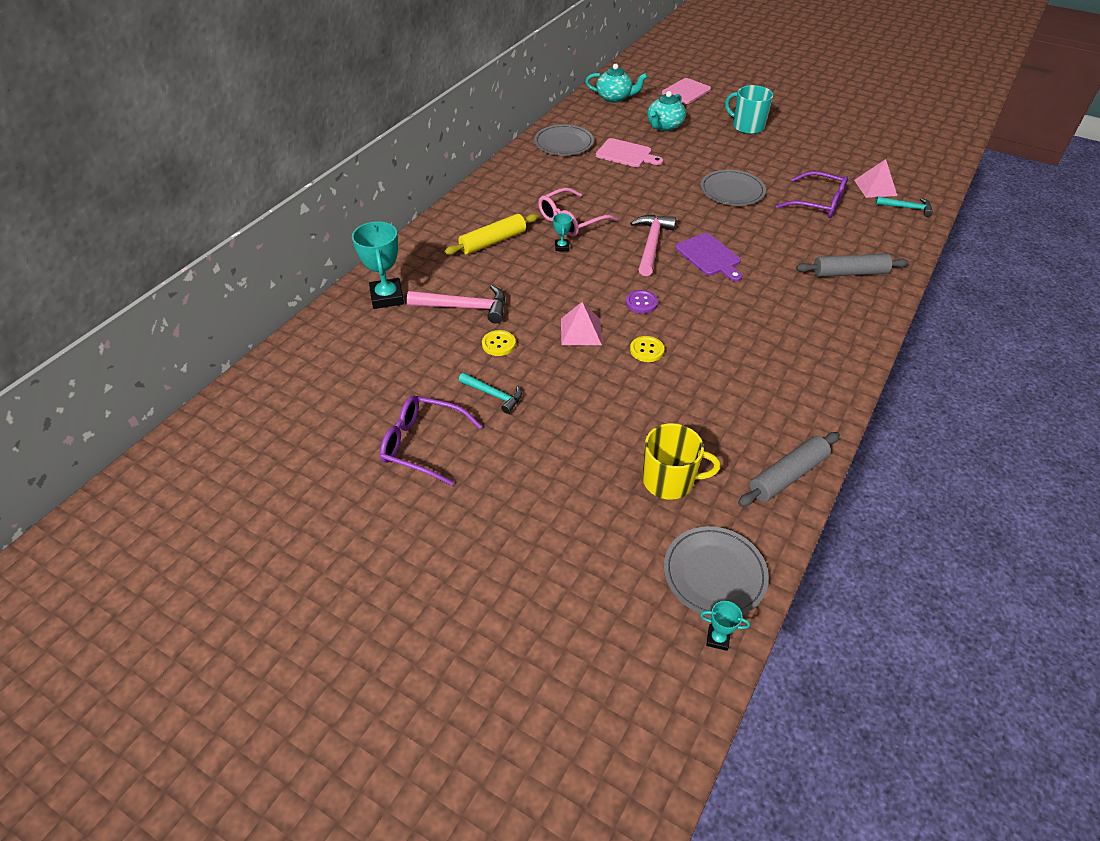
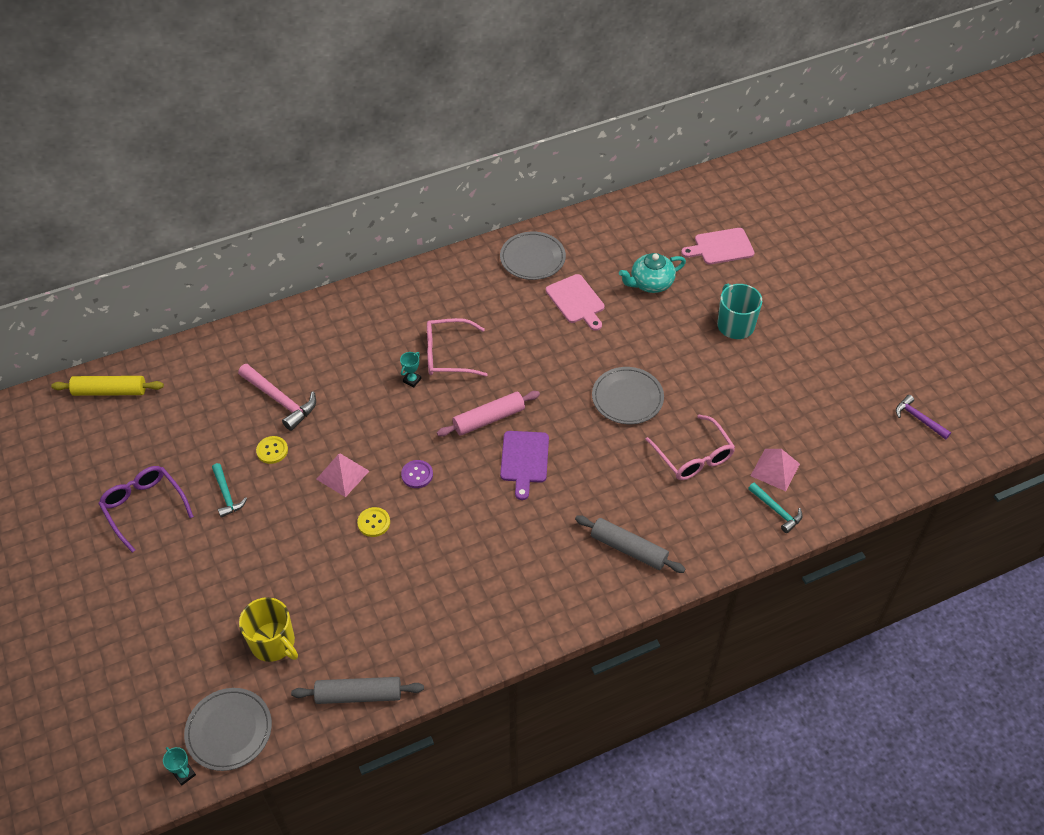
camera: 35 degrees right, 5 degrees up
turquoise trophy [352,221,404,309] -> none
yellow rolling pin [445,214,538,255] -> yellow rolling pin moved to [51,376,164,396]
turquoise teapot [585,64,648,103] -> none
pink hammer [630,215,676,276] -> pink rolling pin [437,391,540,437]
purple glasses [776,171,848,218] -> pink glasses [645,415,735,480]
none -> purple hammer [896,395,951,440]

